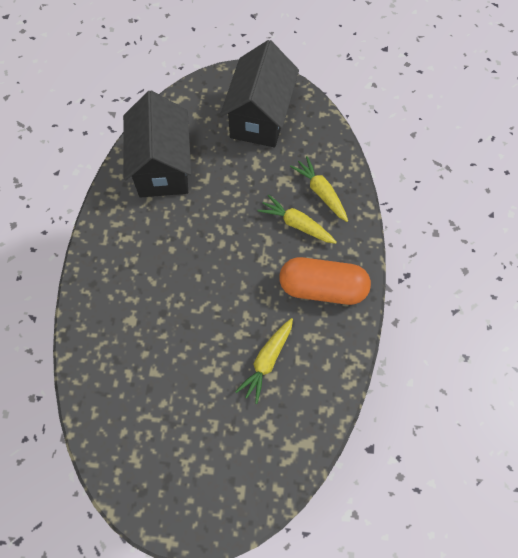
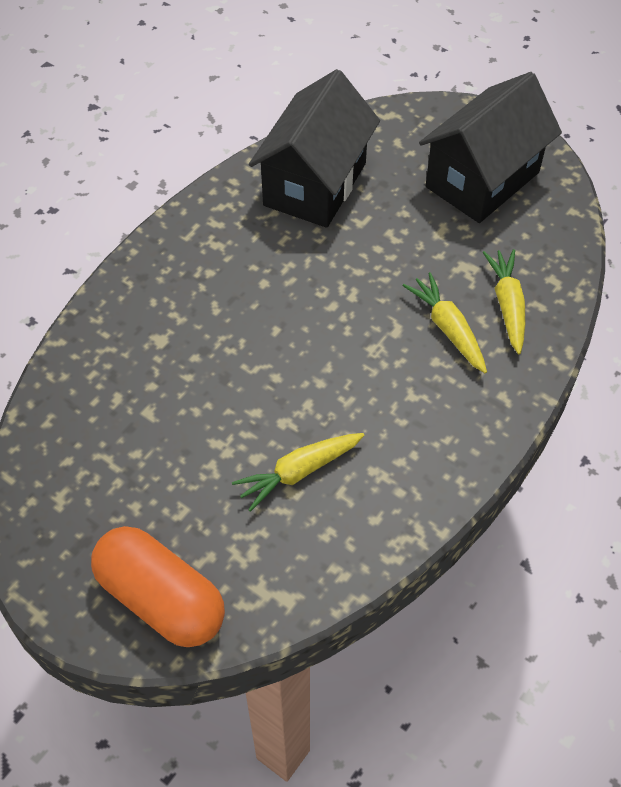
camera: 30 degrees right, 10 degrees down
orange capsule [279,257,371,305] -> orange capsule moved to [91,526,225,647]

